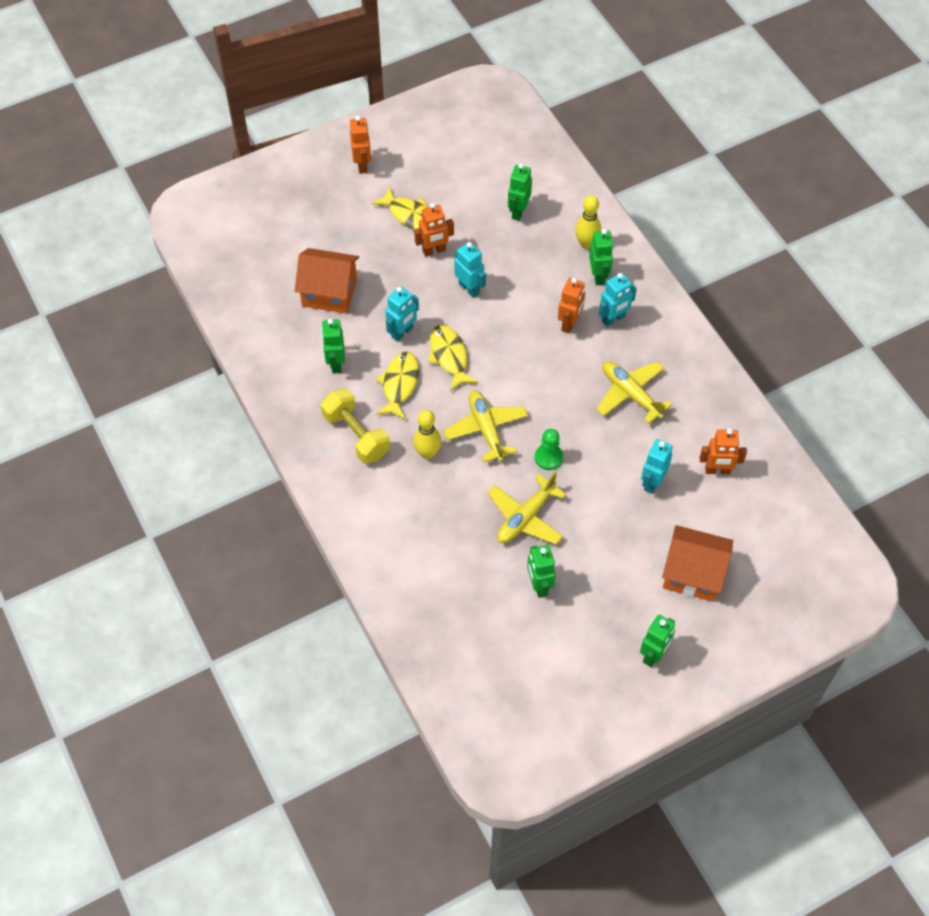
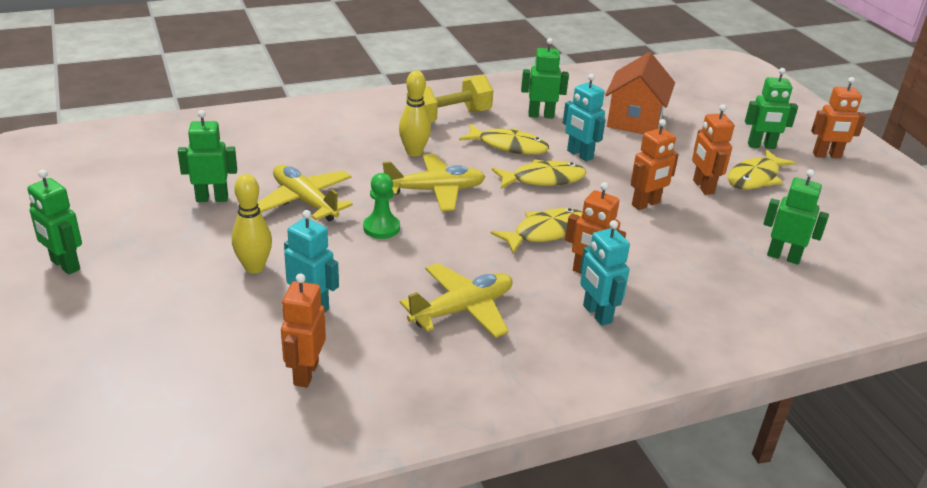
camera: 95 degrees right, 25 degrees down
turquoise robot [454,242,486,298] -> orange robot [631,119,679,210]
yellow bowling pin [575,195,601,249] -> yellow bowling pin moved to [232,174,272,274]
green robot [589,229,614,285] -> green robot moved to [745,68,798,149]
orange house [662,525,733,602] -> none
none -> yellow fish [490,208,582,254]

